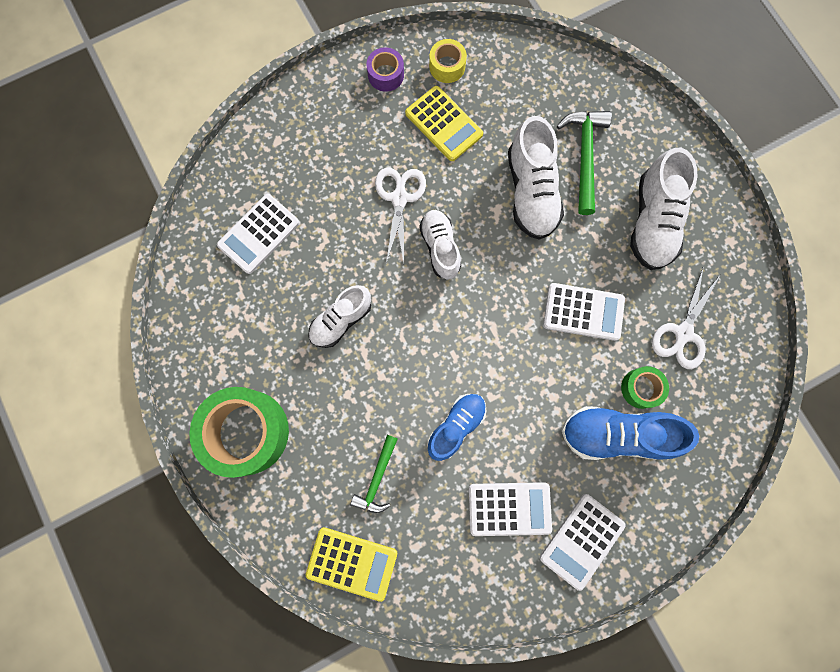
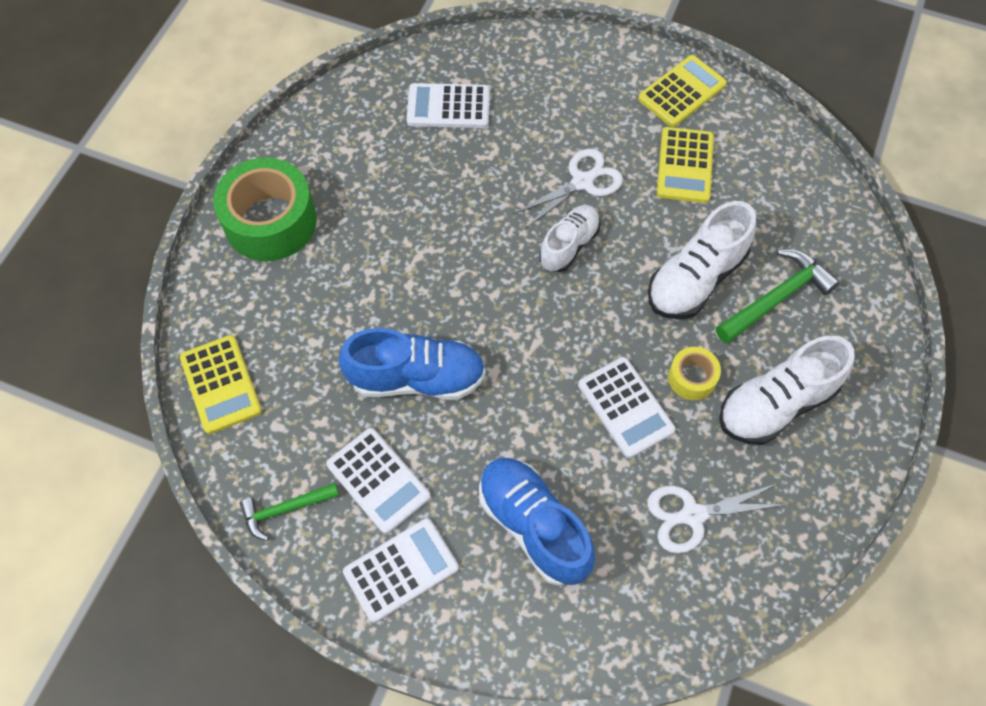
camera: 50 degrees right, 15 degrees down
white shoe [308,285,371,348] -> none
green hammer [350,435,398,513] -> green hammer moved to [240,483,339,541]
purple tape [366,47,404,92] -> yellow calculator [638,55,727,127]
blue shoe [428,394,486,461] -> blue shoe [338,328,486,400], size x1.53
yellow tape [429,39,467,83] -> yellow tape moved to [668,347,721,400]
white calculator [540,494,626,591] -> white calculator turned 150 degrees clockwise [343,518,459,623]
green tape [621,366,669,409] -> none

